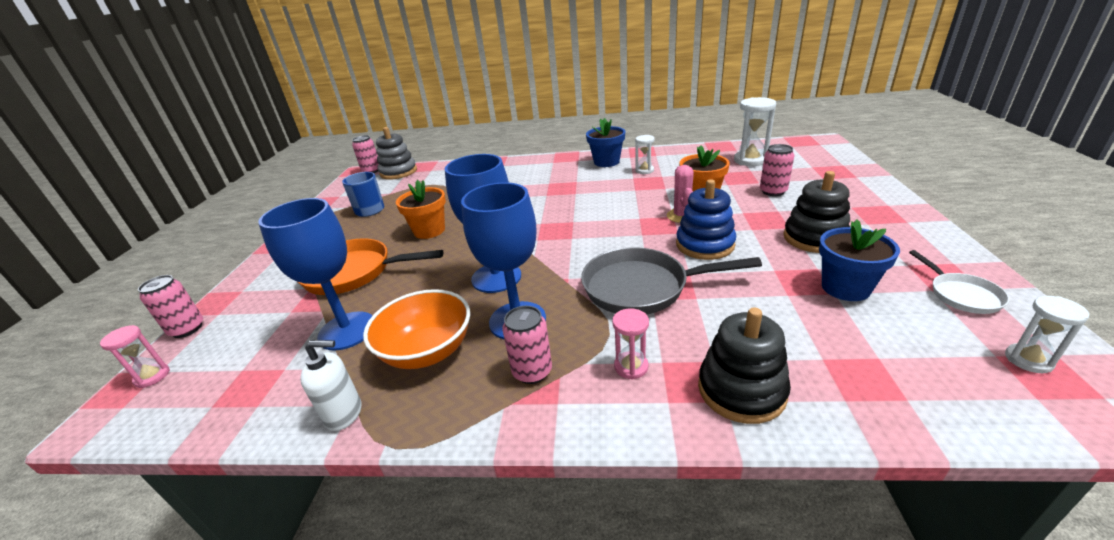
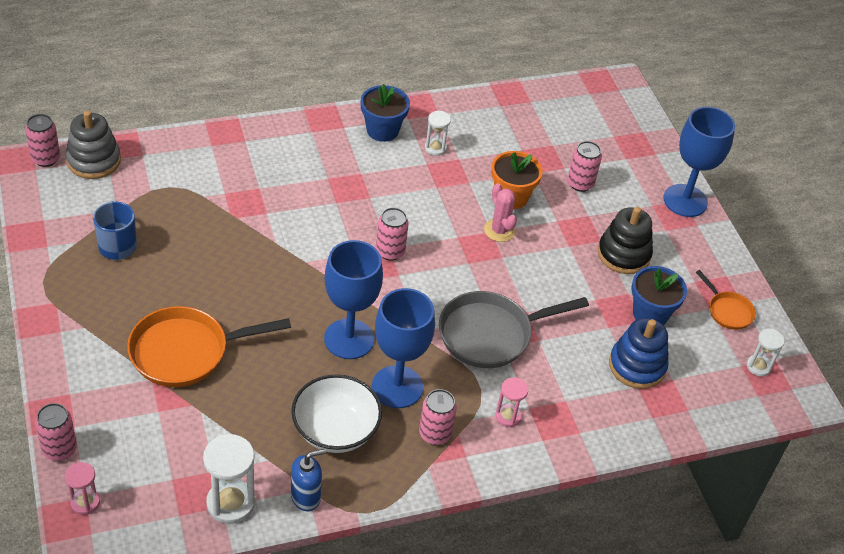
camera: 30 degrees left, 15 degrees up
blue goblet [258,198,373,351] -> blue goblet moved to [663,107,735,217]
white soap dispenser [300,340,361,431] -> blue soap dispenser [291,449,326,511]
orange bowl [363,289,470,369] -> white bowl [291,374,382,453]
orange flower pot [396,180,446,239] -> none
blue stacking toy [676,179,736,260] -> blue stacking toy moved to [609,318,669,389]
black stacking toy [698,308,791,424] -> none
white hourglass [734,97,776,166] -> white hourglass moved to [203,434,255,524]
white pan [909,250,1010,314] -> orange pan [696,270,756,330]
none -> pink can [376,208,409,261]

